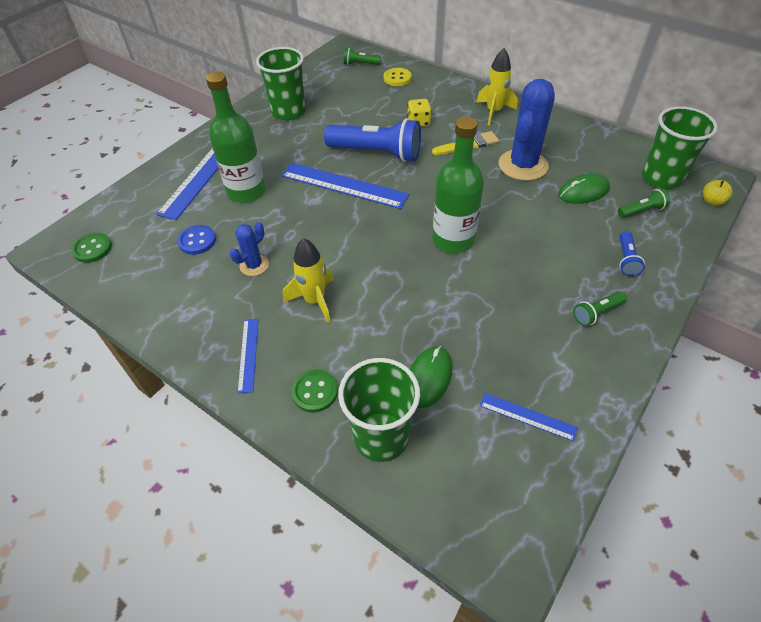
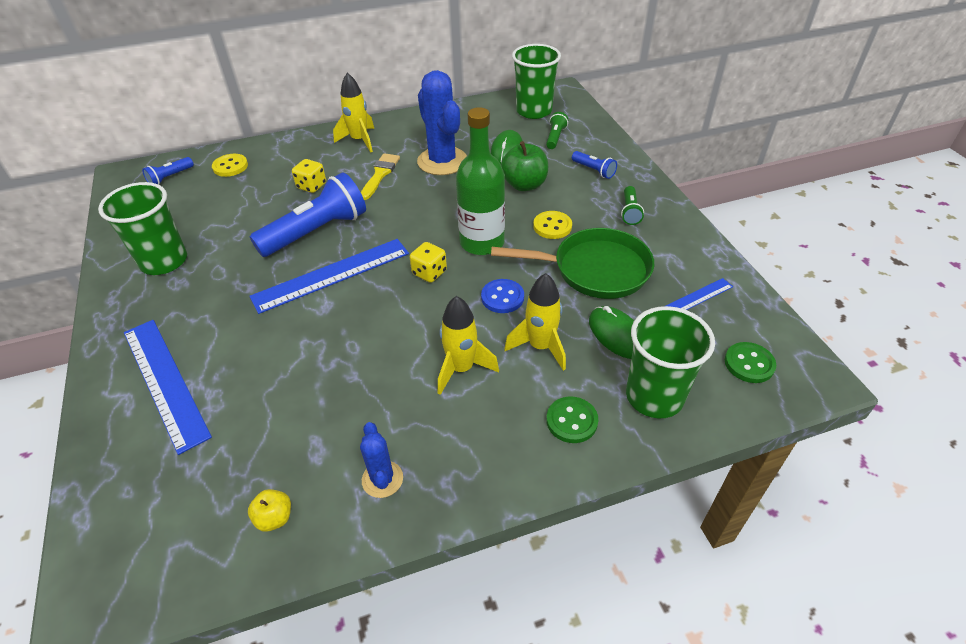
camera: 55 degrees left, 5 degrees down
green button [71,233,112,263] -> green button moved to [725,342,776,383]
blue button [177,225,216,255] -> blue button moved to [481,279,524,313]
green bottle [206,72,266,203] -> none
blue cactus [230,222,269,276] -> blue cactus moved to [360,422,403,498]
blue ruler [237,319,259,393] -> none
green flashlight [344,48,381,65] -> blue flashlight [142,157,194,184]
yellow apple [703,180,733,206] -> yellow apple moved to [248,489,291,532]
none -> yellow dice [410,242,447,283]
none -> green pan [491,228,654,299]
none -> green apple [501,141,548,191]
none -> yellow rocket [504,273,566,371]
none -> yellow button [533,211,572,239]

